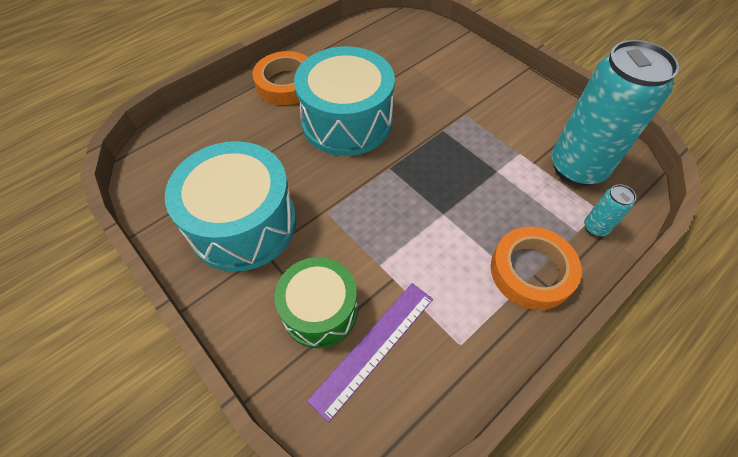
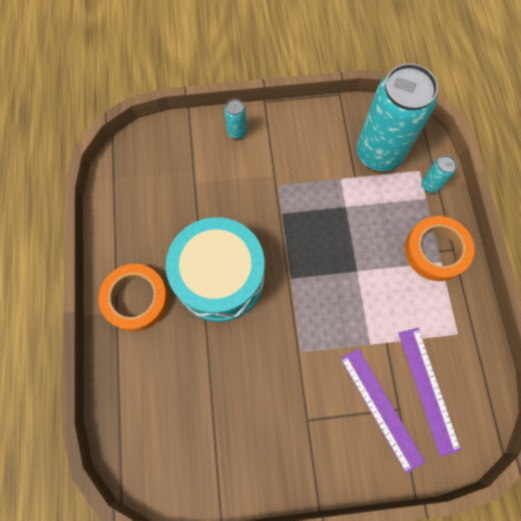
camera: 55 degrees left, 15 degrees up
turquoise drum [165,141,296,272] -> none
green drum [274,257,358,348] -> purple ruler [340,348,425,474]
none -> turquoise can [224,99,247,139]

